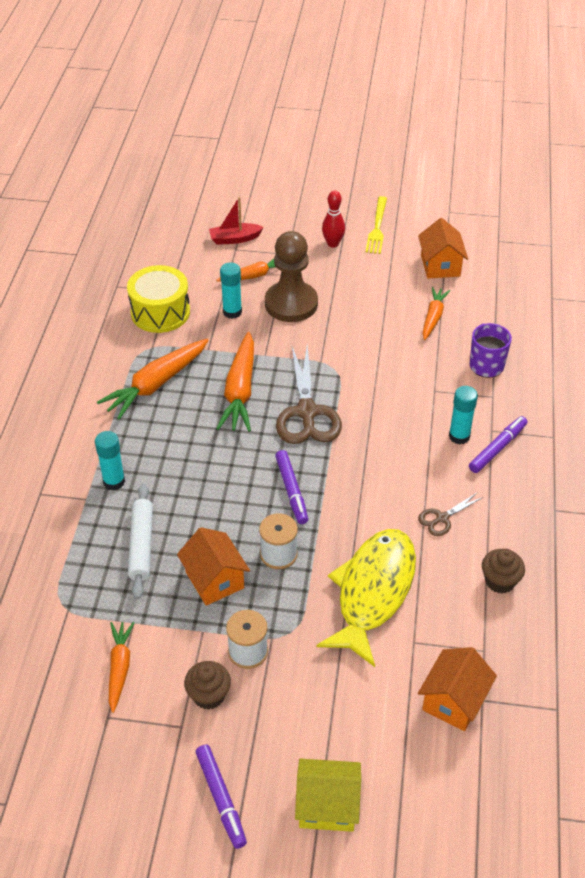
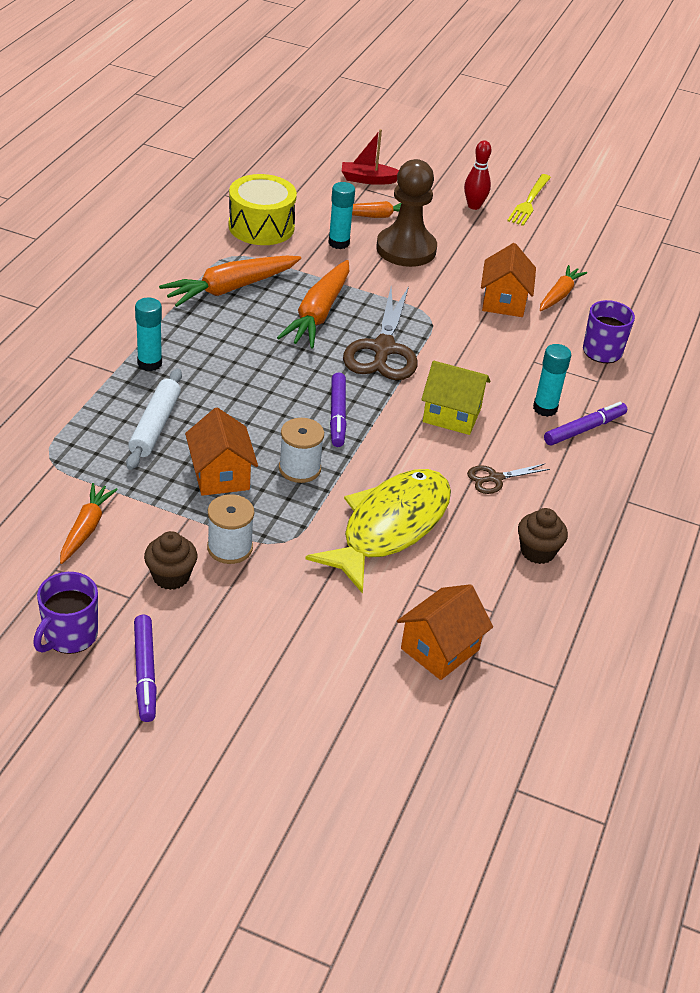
camera: 10 degrees right, 5 degrees down
yellow house [295,759,361,832] -> yellow house moved to [421,361,491,435]
orange house [418,218,468,279] -> orange house moved to [481,243,536,317]
none -> purple mug [33,572,98,654]

